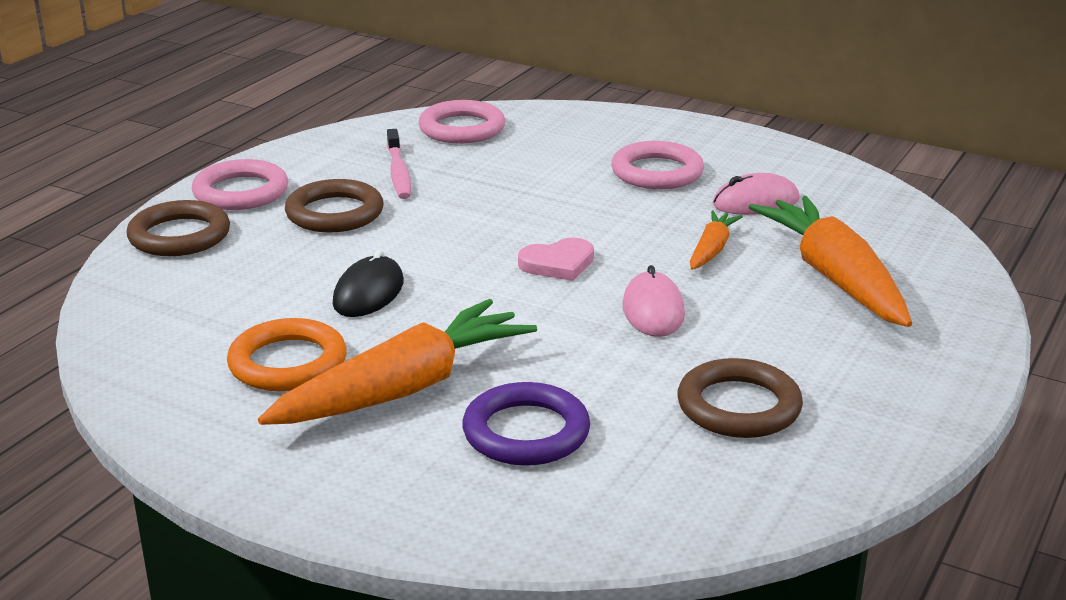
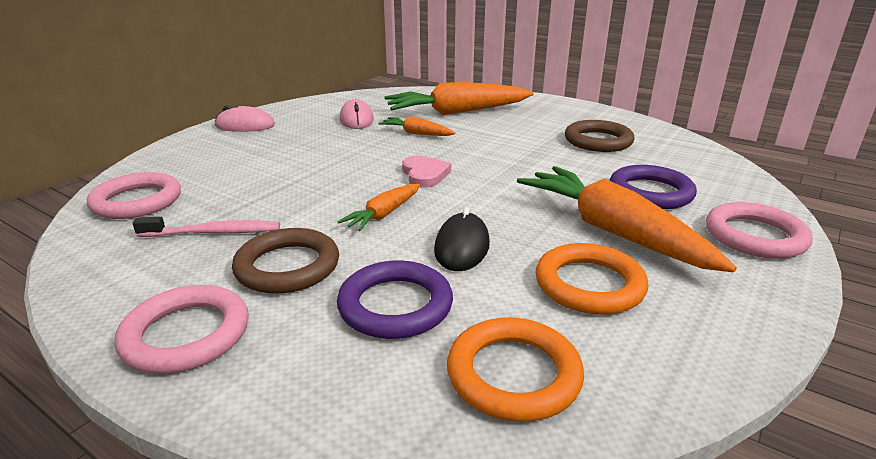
camera: 85 degrees left, 0 degrees up
brown ring [126,200,230,256] -> none
black mouse [332,250,404,317] -> black mouse turned 75 degrees clockwise [434,207,490,271]
pink ring [611,141,704,189] -> pink ring moved to [706,202,813,259]
pink mouse [623,265,685,337] -> pink mouse moved to [215,105,275,132]
none -> orange carrot [337,184,420,231]
none -> purple ring [337,260,453,339]
none -> orange ring [447,317,584,422]

